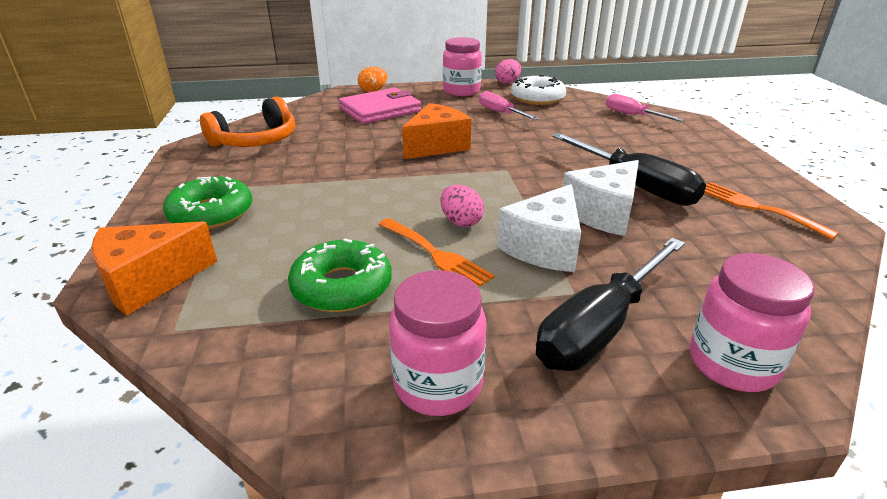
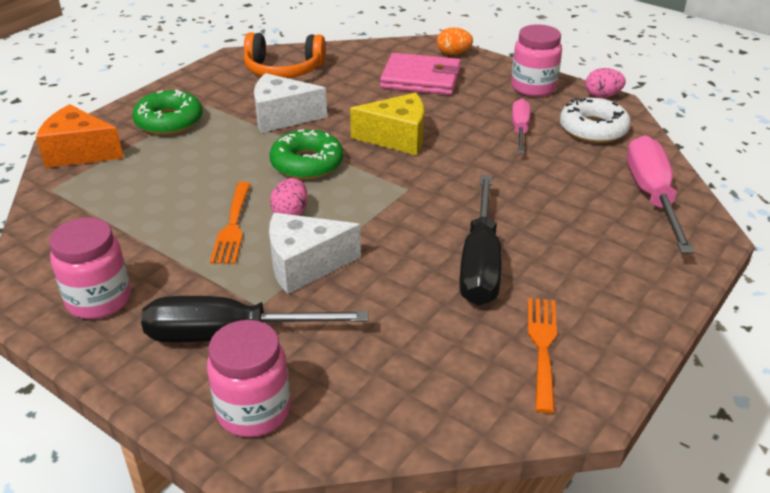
camera: 45 degrees right, 5 degrees up
green donut [288,239,392,312] -> green donut moved to [269,129,343,179]
orange cheese [402,103,471,159] -> yellow cheese [350,93,424,155]
white cheese [563,160,639,236] -> white cheese moved to [254,73,327,133]
pink screwdriver [606,94,684,121] -> pink screwdriver [627,135,694,253], size x1.70

